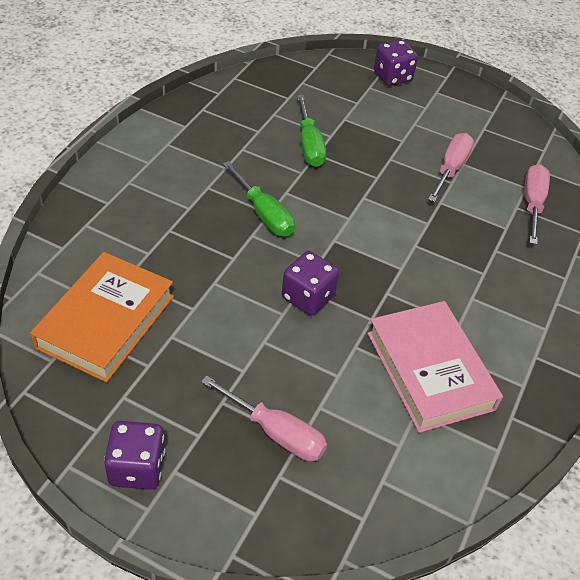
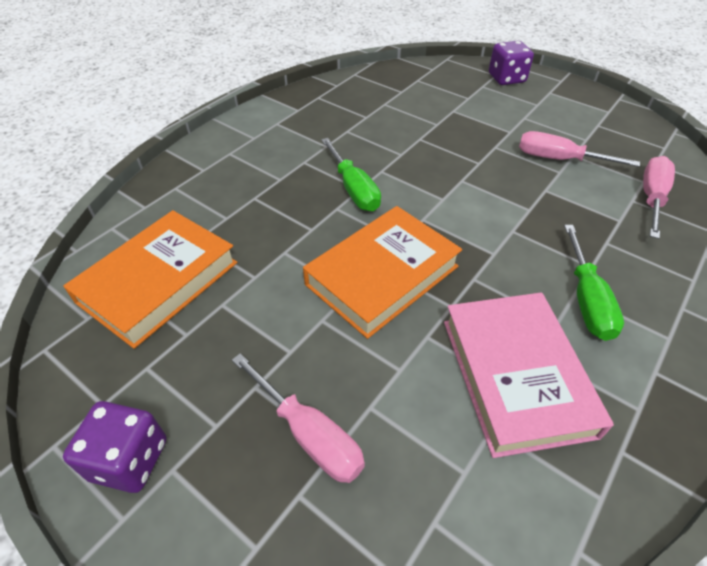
camera: 15 degrees right, 0 degrees up
purple dice [282,251,339,316] -> orange book [303,206,462,339]
green screwdriver [297,95,326,167] -> green screwdriver moved to [564,225,624,341]
pink screwdriver [428,133,474,202] -> pink screwdriver turned 105 degrees counterclockwise [519,131,640,167]

